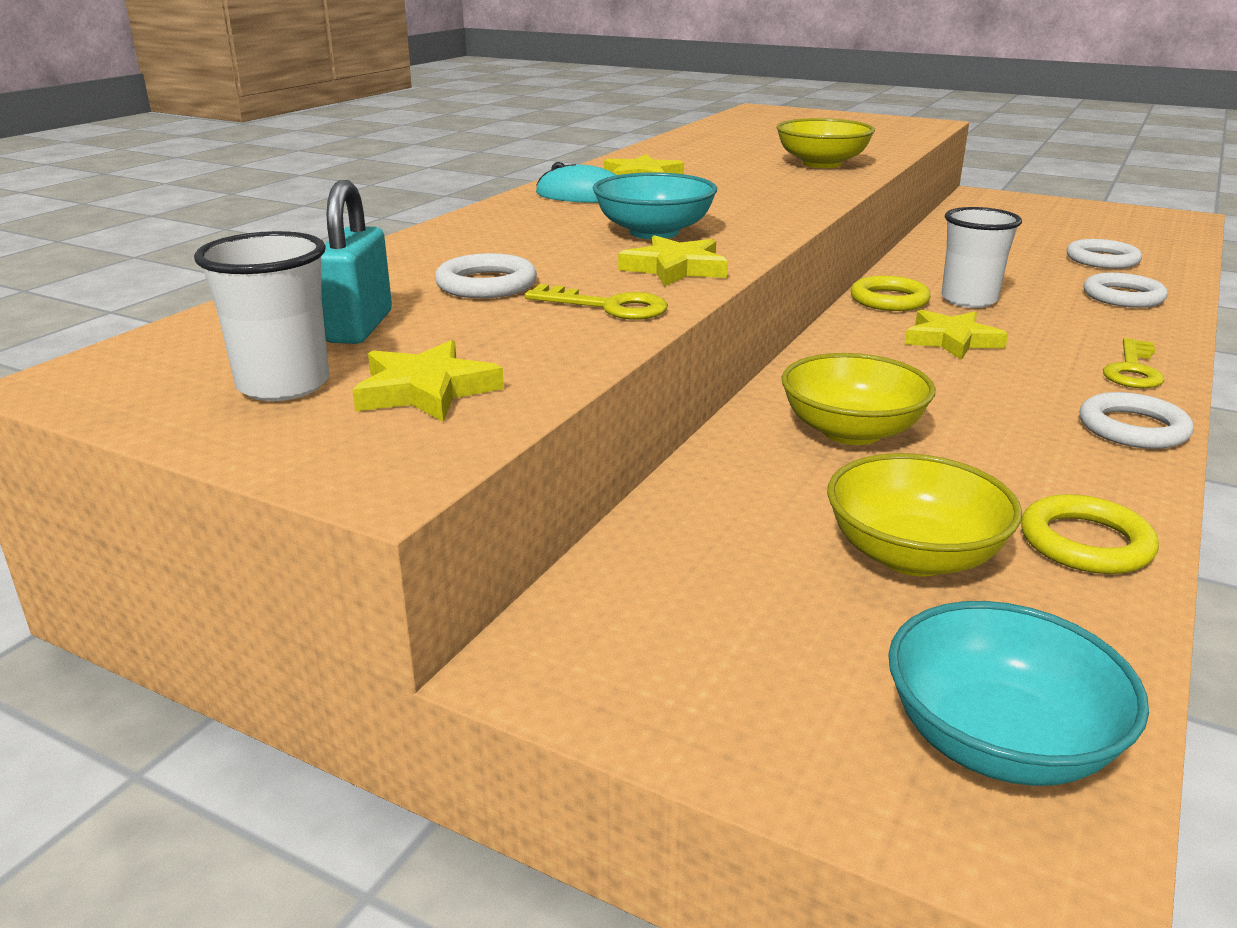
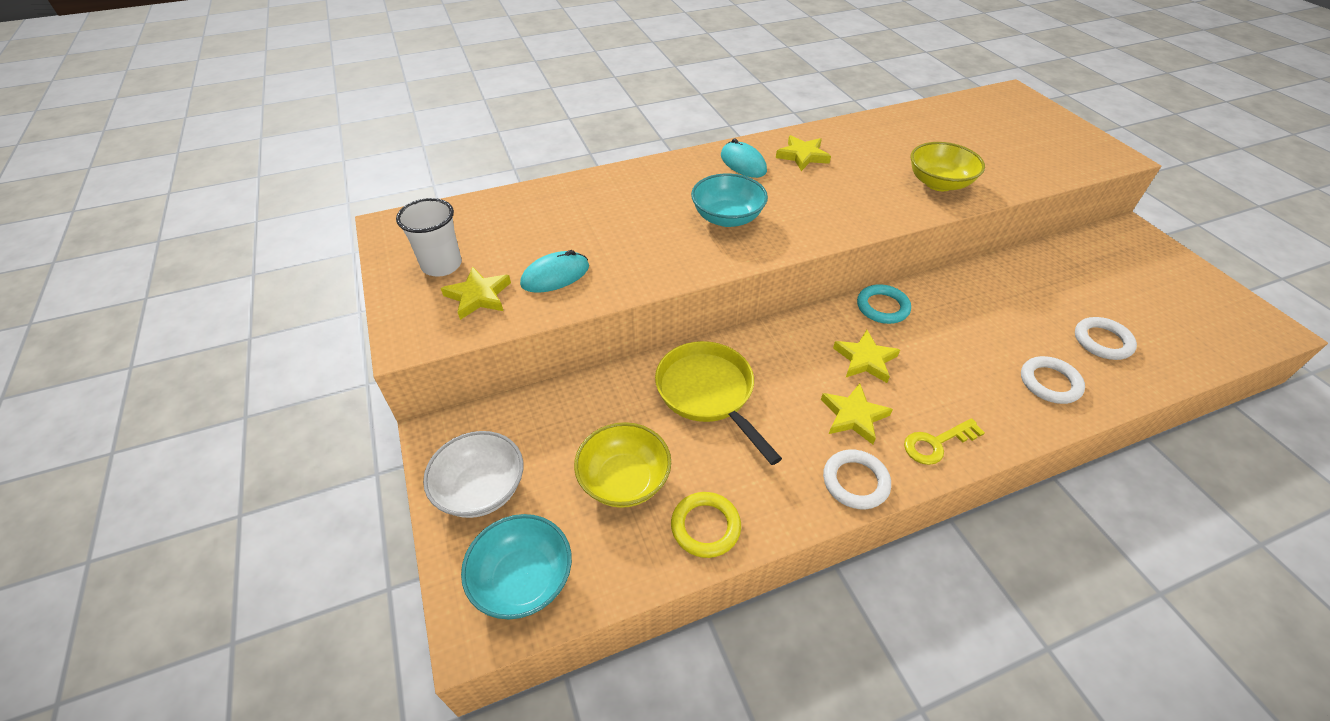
camera: 40 degrees right, 20 degrees up
turquoise padlock [321,180,392,344] -> none
white ring [435,253,537,298] -> none
yellow key [525,284,668,320] -> none
yellow star [618,235,728,286] -> yellow star moved to [821,383,893,445]
yellow bowl [782,353,935,445] -> yellow pan [655,341,782,465]
yellow ring [851,276,931,311] -> turquoise ring [857,284,911,324]
white cup [941,207,1022,308] -> none
none -> white bowl [423,431,523,518]
none -> turquoise mouse [520,250,589,293]

